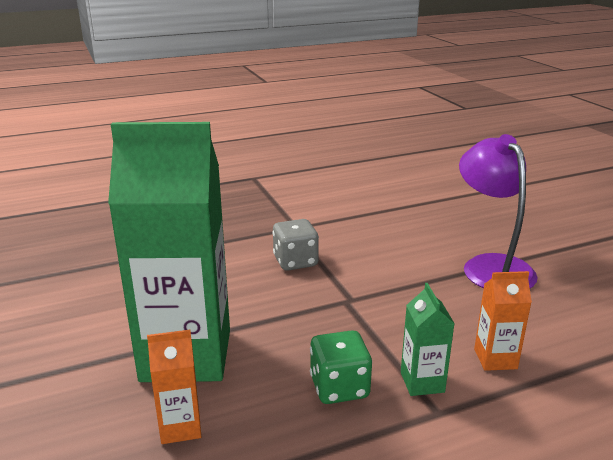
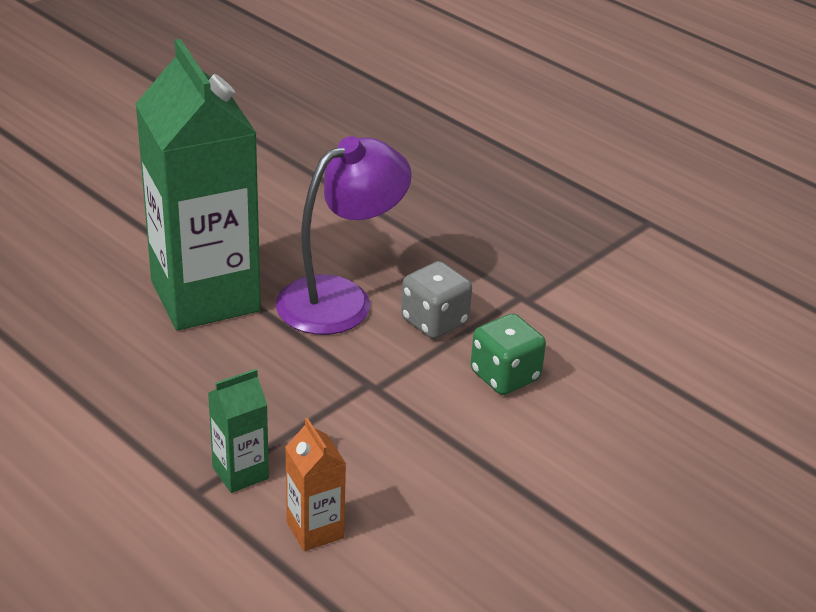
camera: 65 degrees right, 10 degrees up
orange carton [147,330,201,444] -> none
green dice [310,330,372,404] -> green dice moved to [470,313,546,395]
purple lamp [459,134,537,288] -> purple lamp moved to [276,136,412,335]

